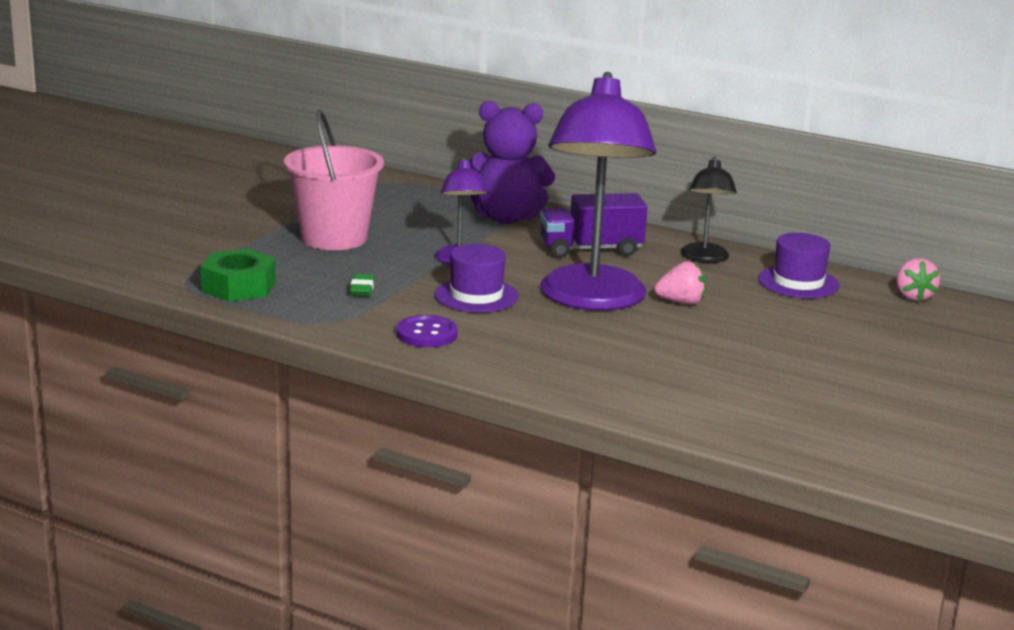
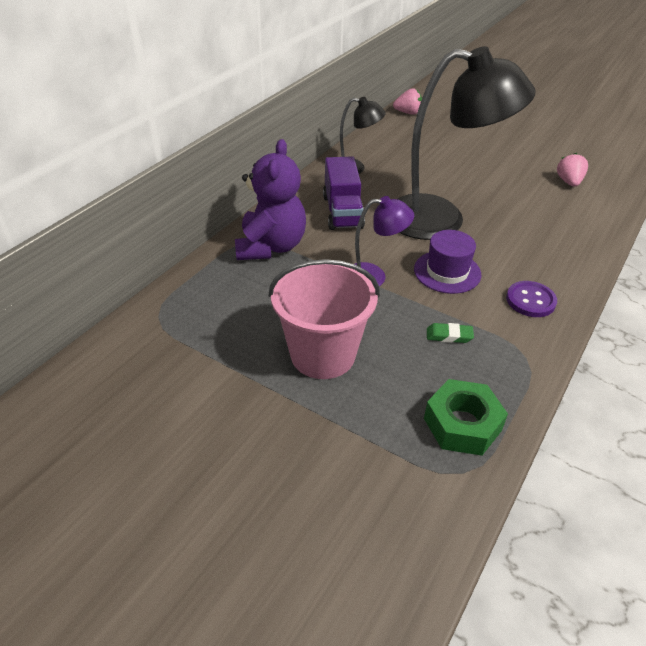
camera: 85 degrees left, 20 degrees up
purple lamp [540,72,656,311] -> black lamp [398,46,536,240]
pink strawberry [654,261,706,305] -> pink strawberry moved to [557,153,588,187]
purple hat [758,233,840,298] -> none

